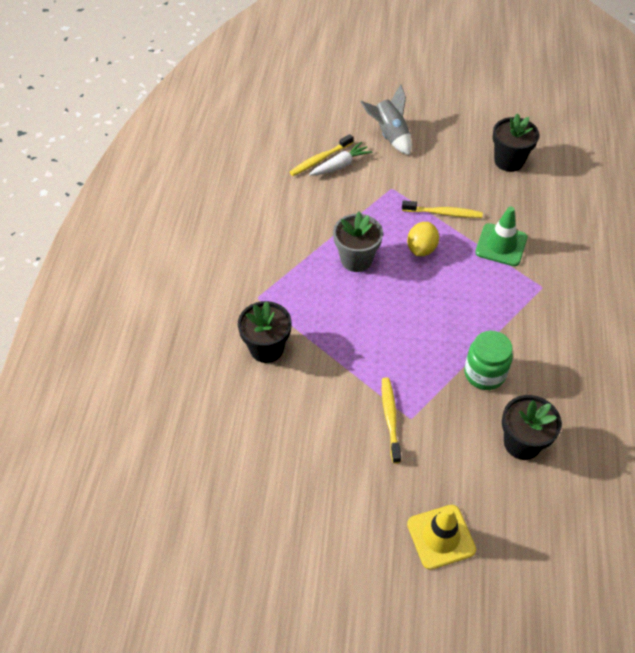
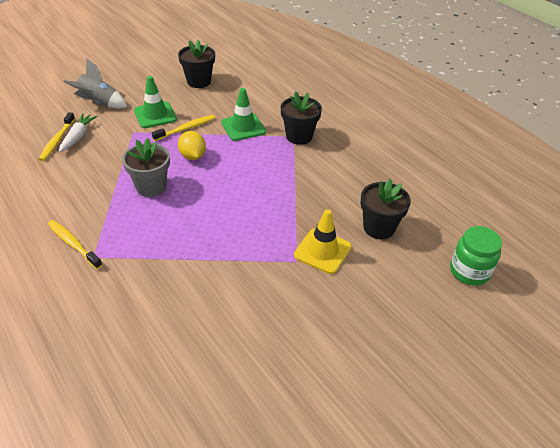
camera: 45 degrees left, 10 degrees down
black flower pot [238,301,292,363] -> black flower pot moved to [281,91,322,145]
yellow toothbrush [382,377,401,464] -> yellow toothbrush moved to [48,220,103,269]
yellow traffic cone [407,505,476,570] -> yellow traffic cone moved to [294,209,352,274]
green jar [464,331,513,390] -> green jar moved to [450,226,502,286]
none -> green traffic cone [134,76,177,128]

